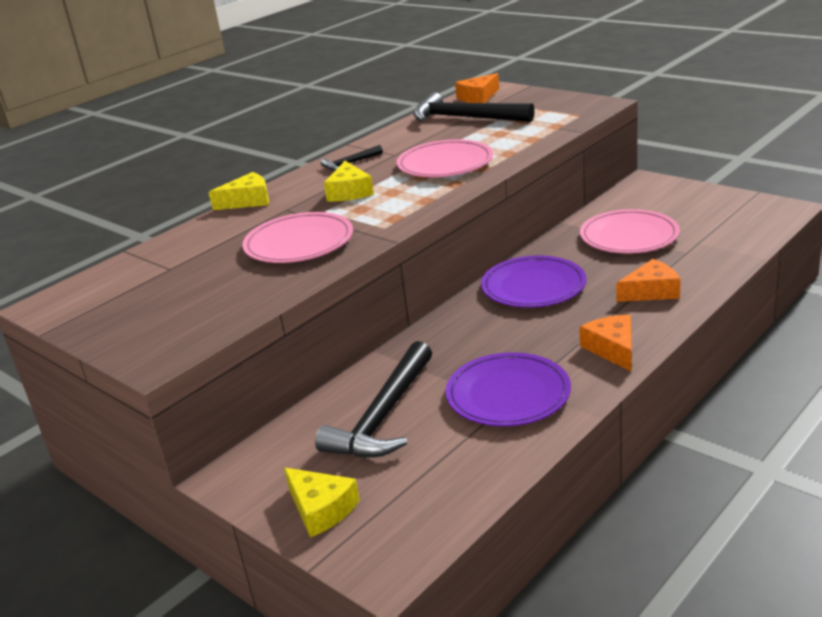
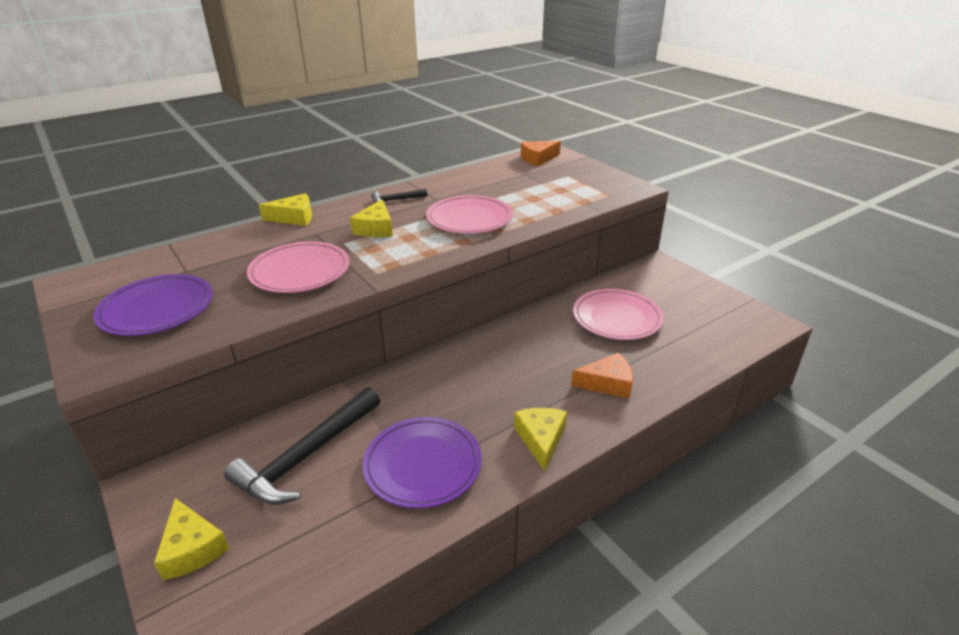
camera: 10 degrees right, 5 degrees up
black hammer [414,92,535,122] -> none
purple plate [481,256,586,308] -> purple plate moved to [93,274,213,336]
orange cheese [579,315,632,372] -> yellow cheese [514,408,567,471]

